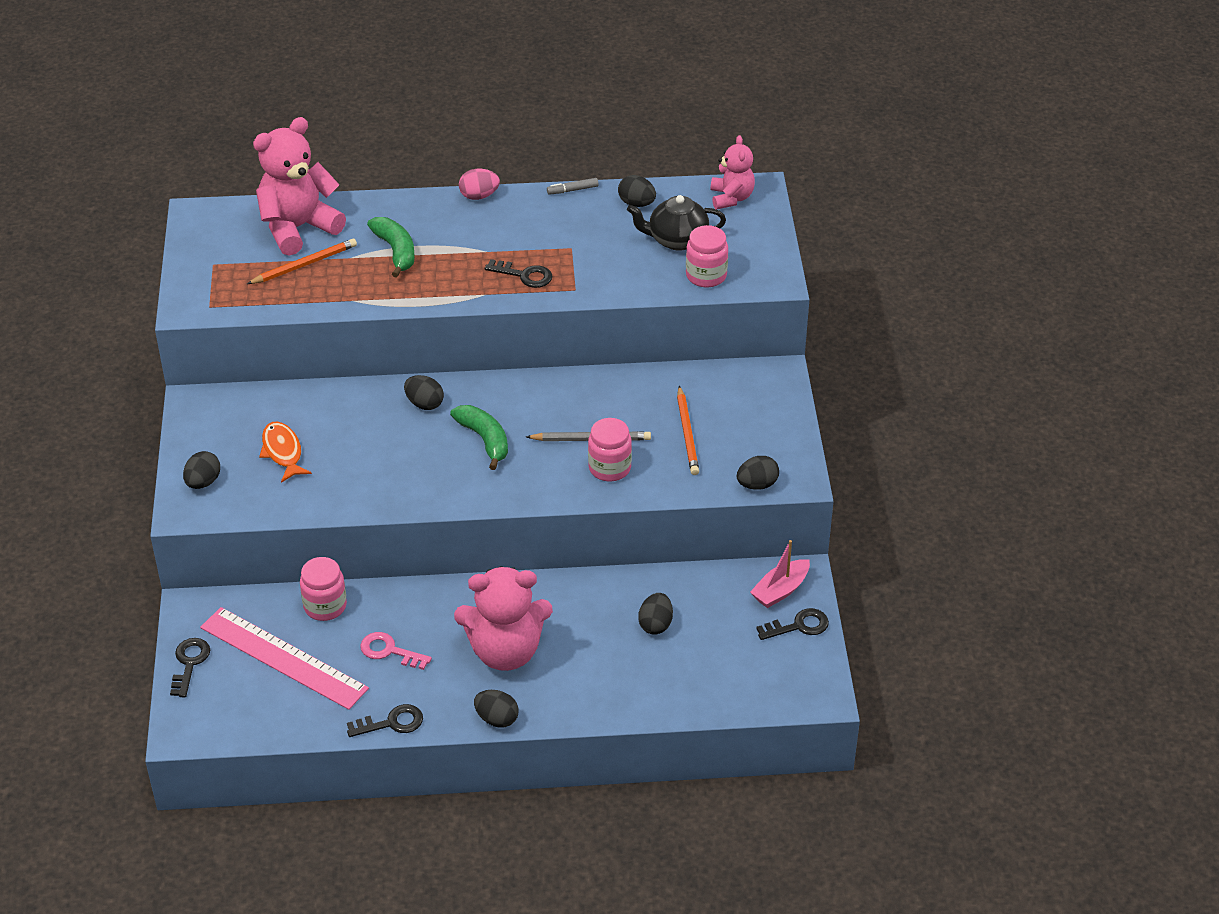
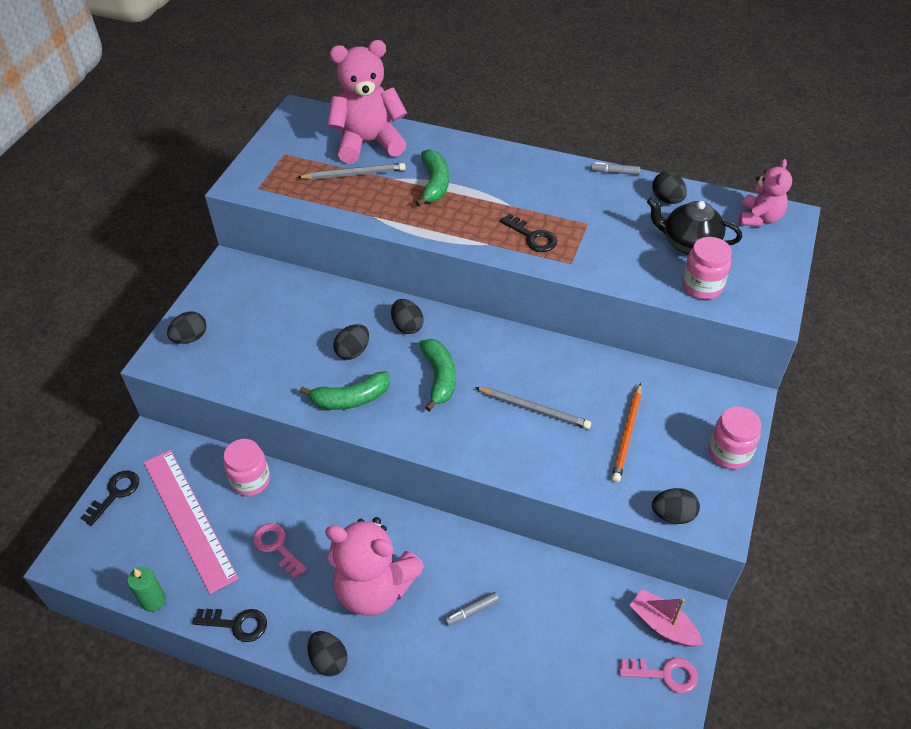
camera: 25 degrees right, 5 degrees up
orange pencil [247,238,357,284] -> grey pencil [297,163,406,180]
orange fish [259,422,312,483] -> none
pink egg [459,169,500,200] -> none
pink jar [588,418,632,481] -> pink jar moved to [708,406,761,469]
black egg [638,593,673,635] -> black egg moved to [333,324,369,360]
pink boat [750,540,810,608] -> pink boat turned 60 degrees clockwise [629,589,703,647]
black key [756,608,829,640] -> pink key [619,658,698,693]
none -> green candle [127,567,166,612]
none -> green banana [300,371,390,410]
none -> grey marker [445,592,499,626]

